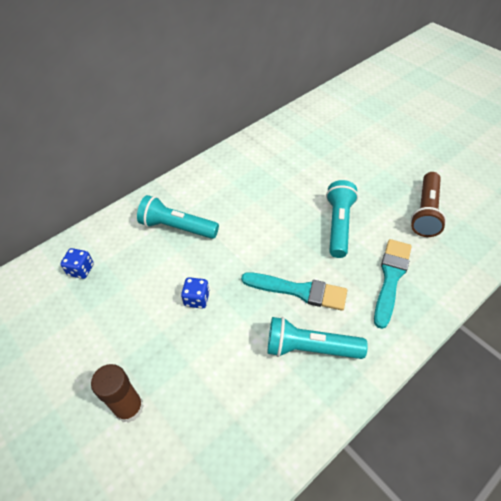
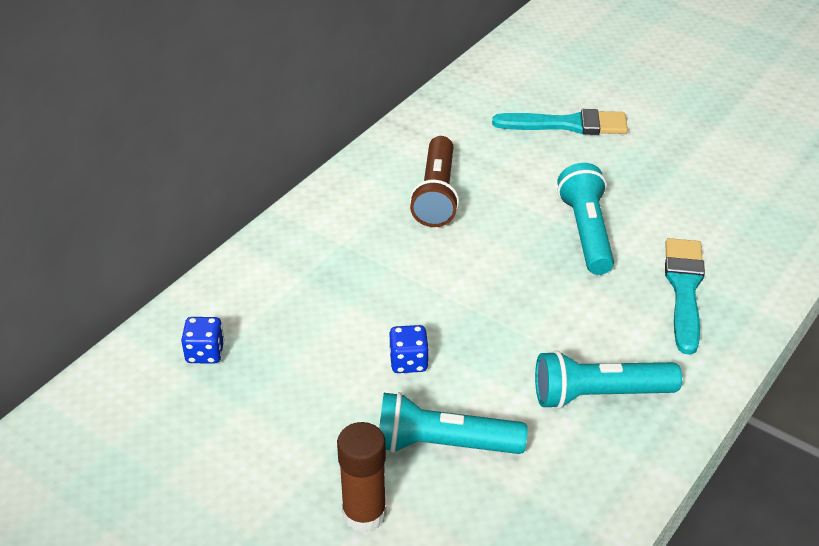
camera: 15 degrees left, 10 degrees down
turquoise flashlight [137,195,219,239] -> turquoise flashlight moved to [379,392,528,454]
turquoise brush [241,272,347,311] -> turquoise brush moved to [492,109,628,135]
brown flashlight [411,172,446,237] -> brown flashlight moved to [409,136,459,227]

